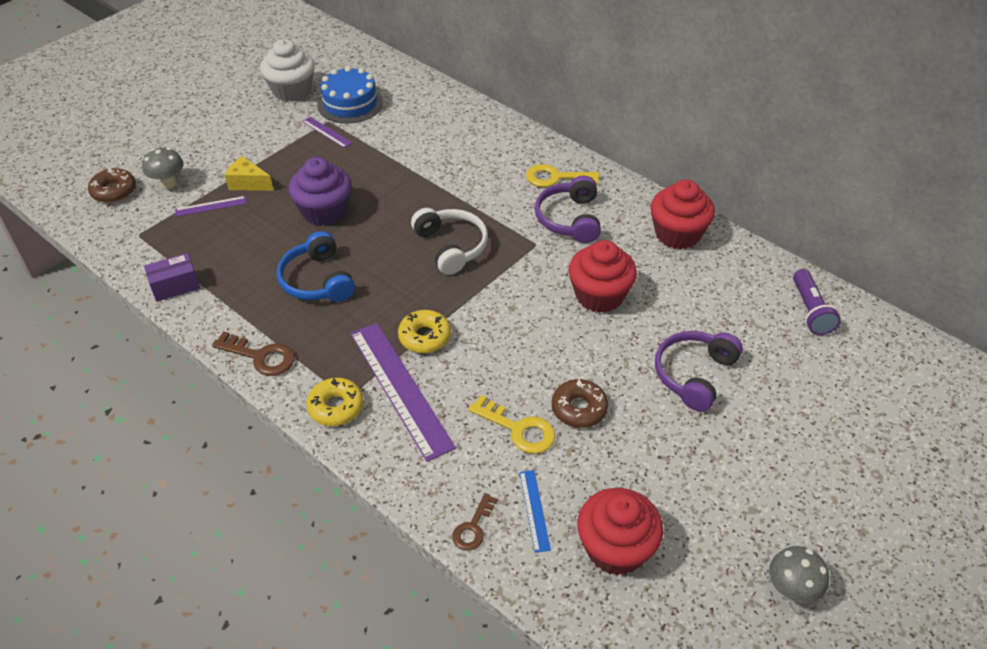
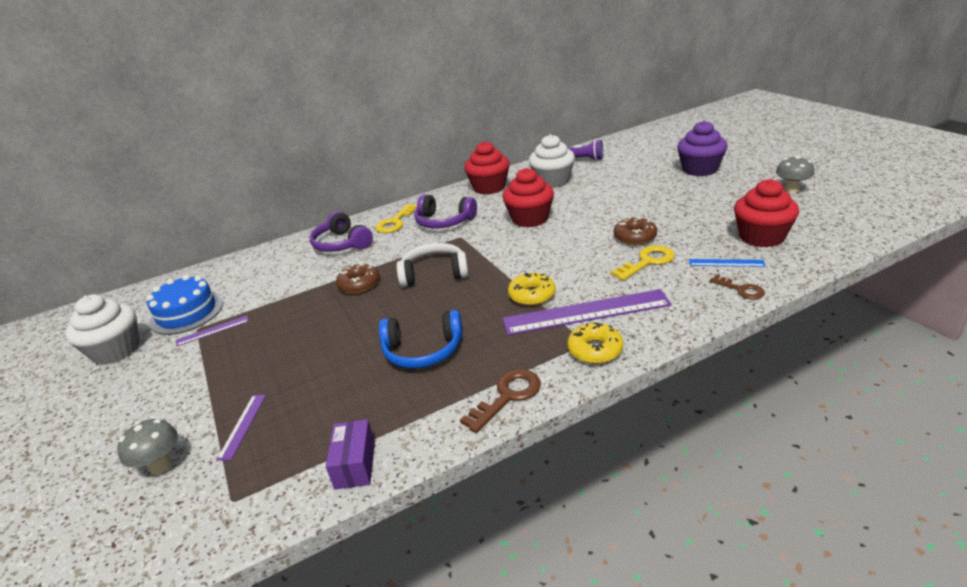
camera: 65 degrees left, 15 degrees down
brown donut [88,168,136,203] -> brown donut moved to [336,263,380,294]
yellow cheese [225,156,274,191] -> none
purple cupcake [289,157,351,226] -> purple cupcake moved to [677,120,727,176]
purple headphones [655,331,743,412] -> purple headphones moved to [310,211,373,252]
none -> white cupcake [529,134,575,188]

